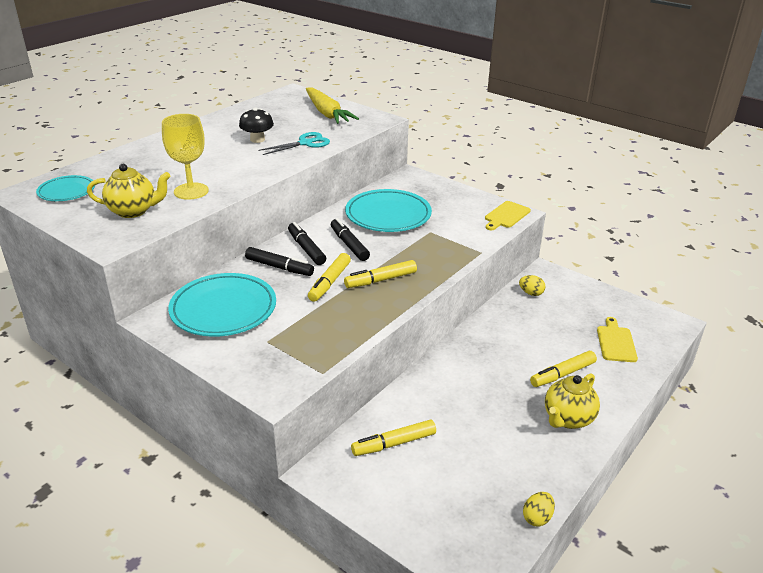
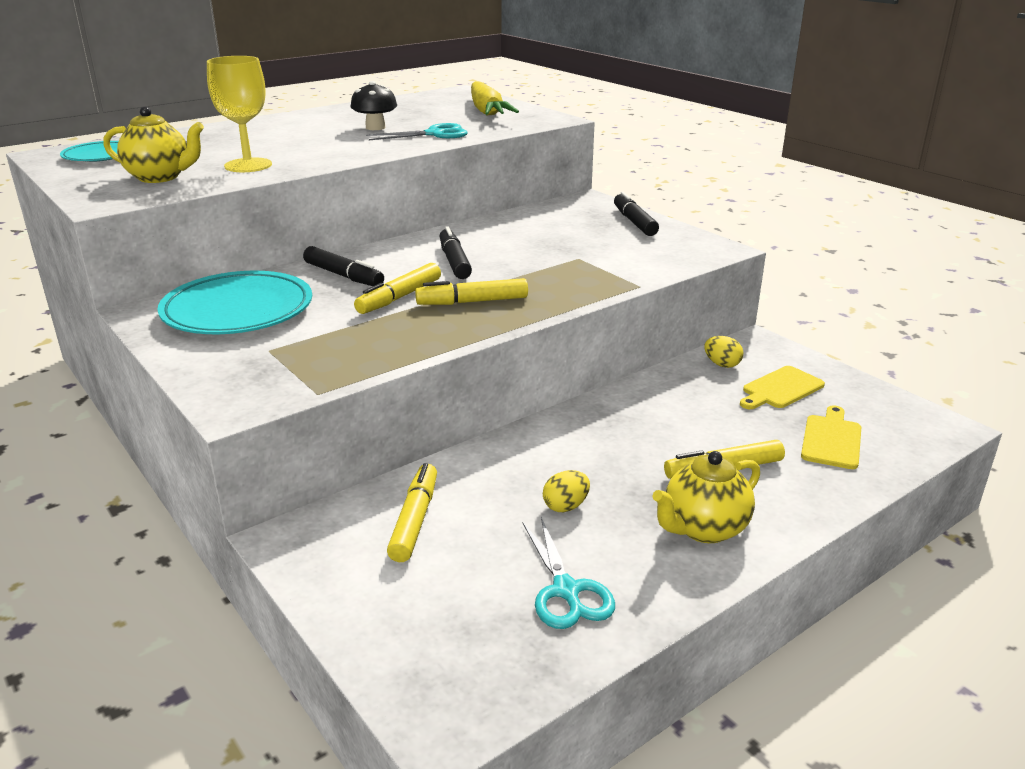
camera: 15 degrees right, 5 degrees down
black marker [288,222,326,265] -> black marker moved to [614,192,659,236]
turquoise plate [345,189,432,232] -> none
yellow marker [351,420,436,456] -> yellow marker turned 105 degrees clockwise [387,463,437,562]
yellow cutting board [485,201,531,230] -> yellow cutting board moved to [740,366,825,409]
yellow egg [523,492,555,526] -> yellow egg moved to [543,470,590,512]
none -> turquoise scissors [522,517,615,629]

